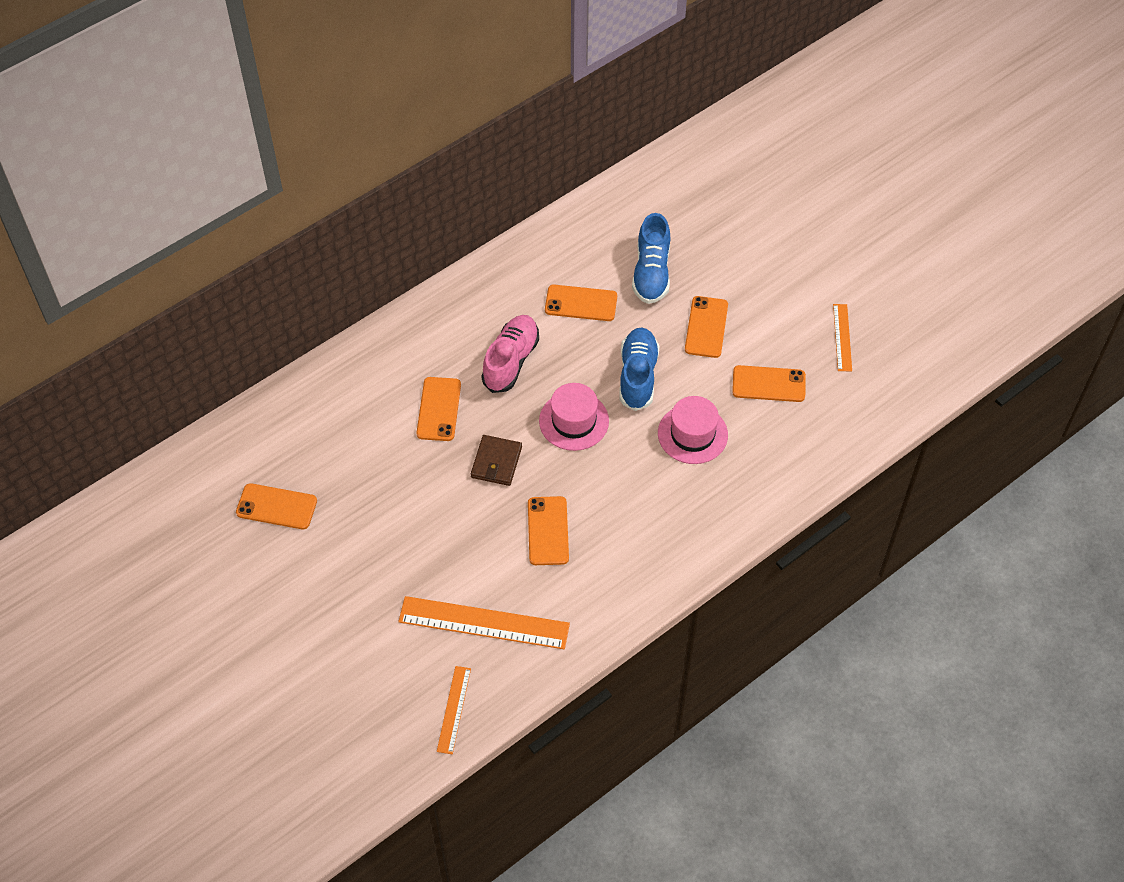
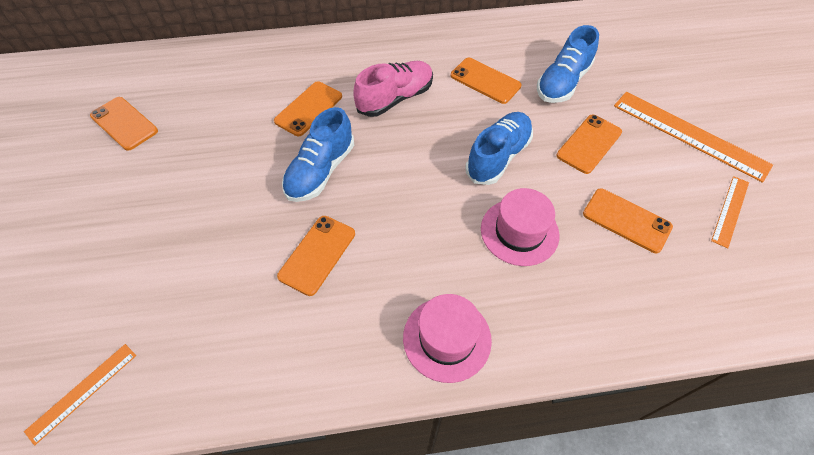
camera: 30 degrees right, 0 degrees up
orange ruler [398,596,570,649] -> orange ruler moved to [614,92,773,183]
brown wallet [471,435,522,486] -> blue shoe [282,107,354,202]
pink hat [539,383,609,451] -> pink hat moved to [403,294,492,383]

